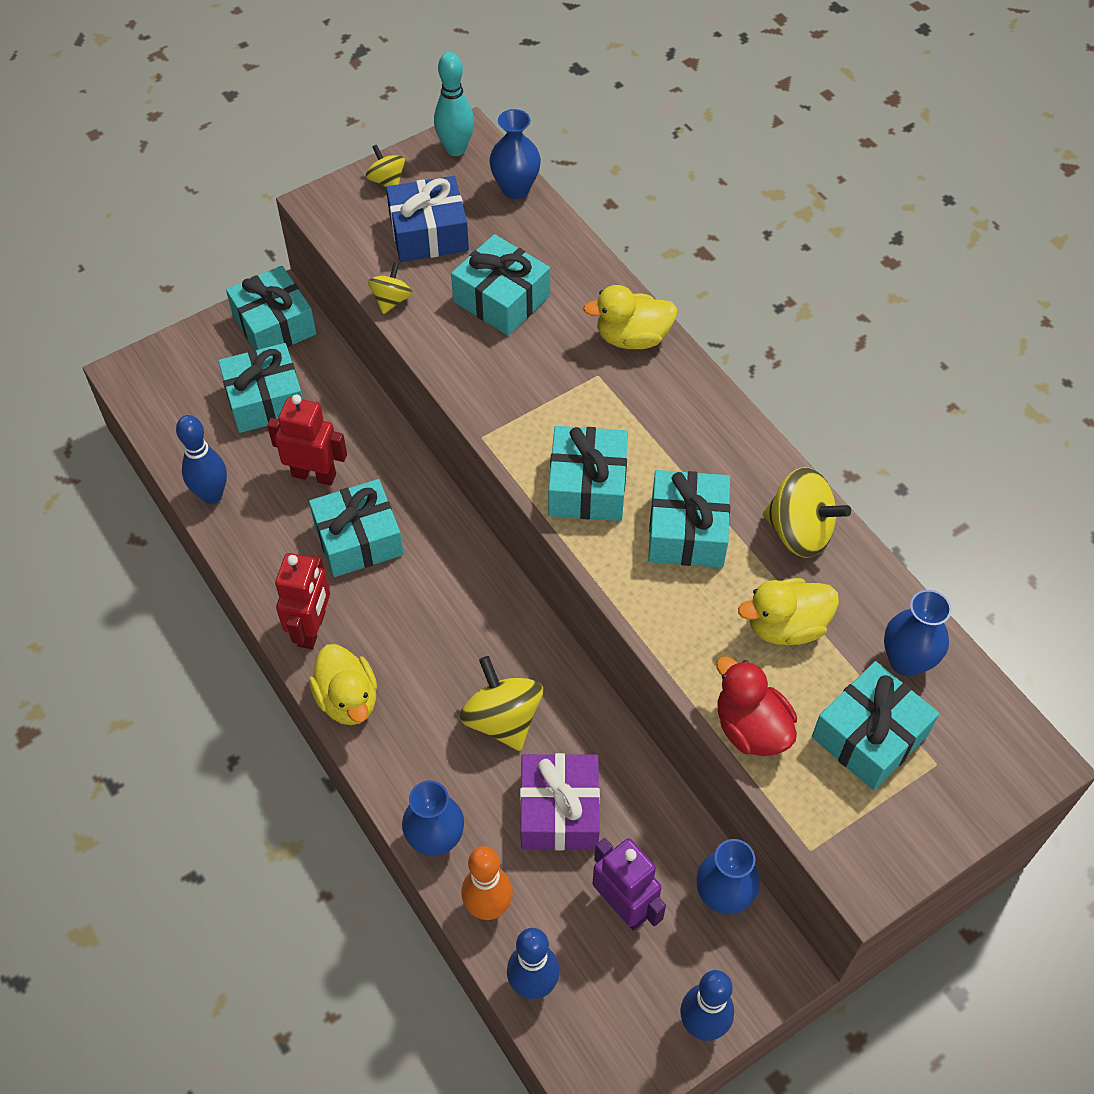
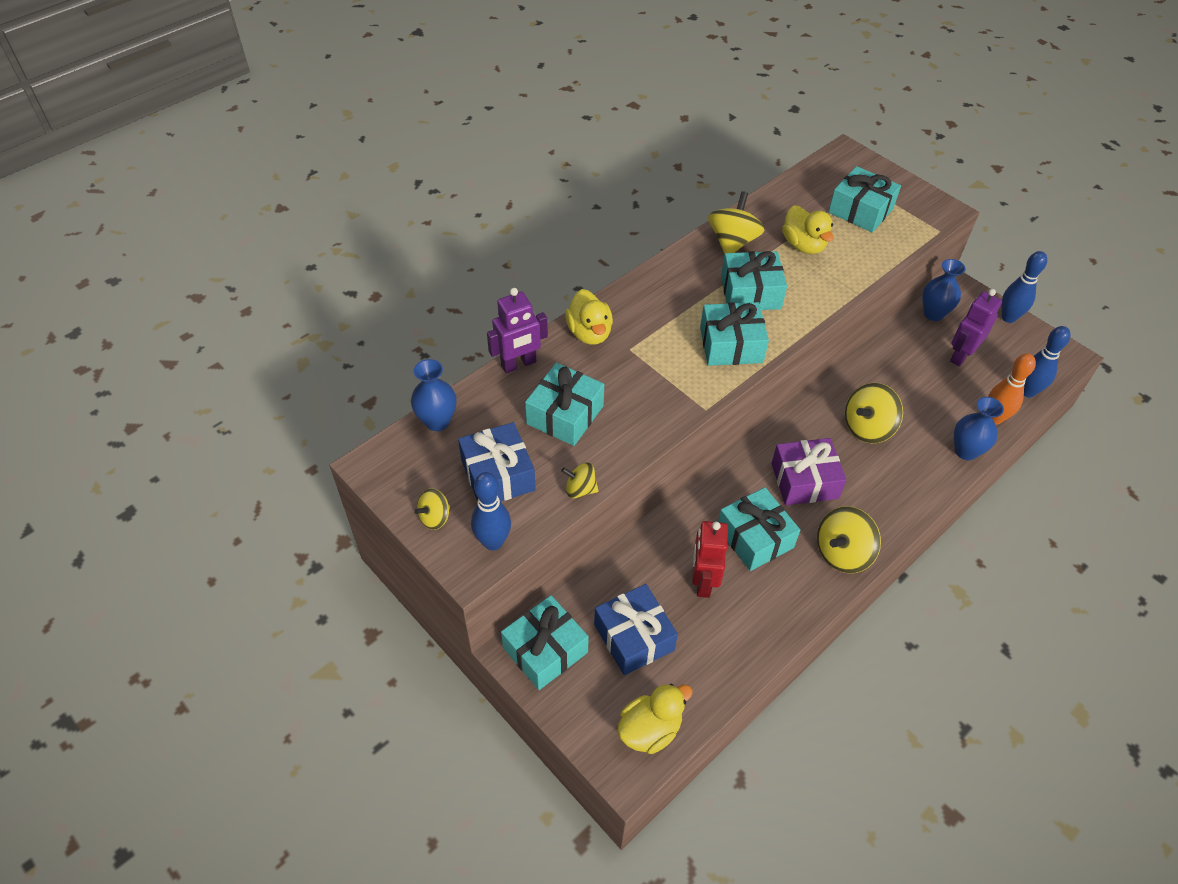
camera: 100 degrees left, 5 degrees down
blue bowling pin [176,415,227,504] -> blue bowling pin moved to [471,472,511,551]
turquoise gift [218,343,303,433] -> blue gift [594,584,678,675]
red robot [275,553,330,649] -> yellow spinning top [817,506,881,573]
yellow duck [309,644,377,725] -> yellow duck moved to [617,683,693,754]
turquoise bowling pin [434,52,474,156] -> none
purple gift [520,753,600,850] -> purple gift moved to [771,438,846,505]
red duck [716,656,797,756] -> none
blue vase [884,590,952,677] -> none
none -> purple robot [487,288,548,373]

